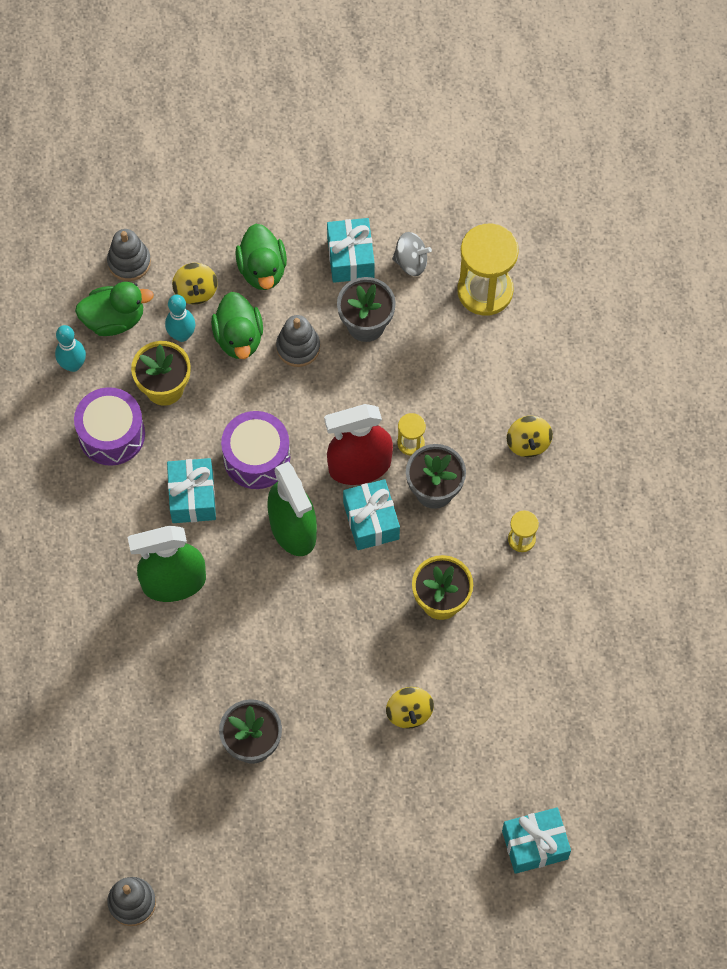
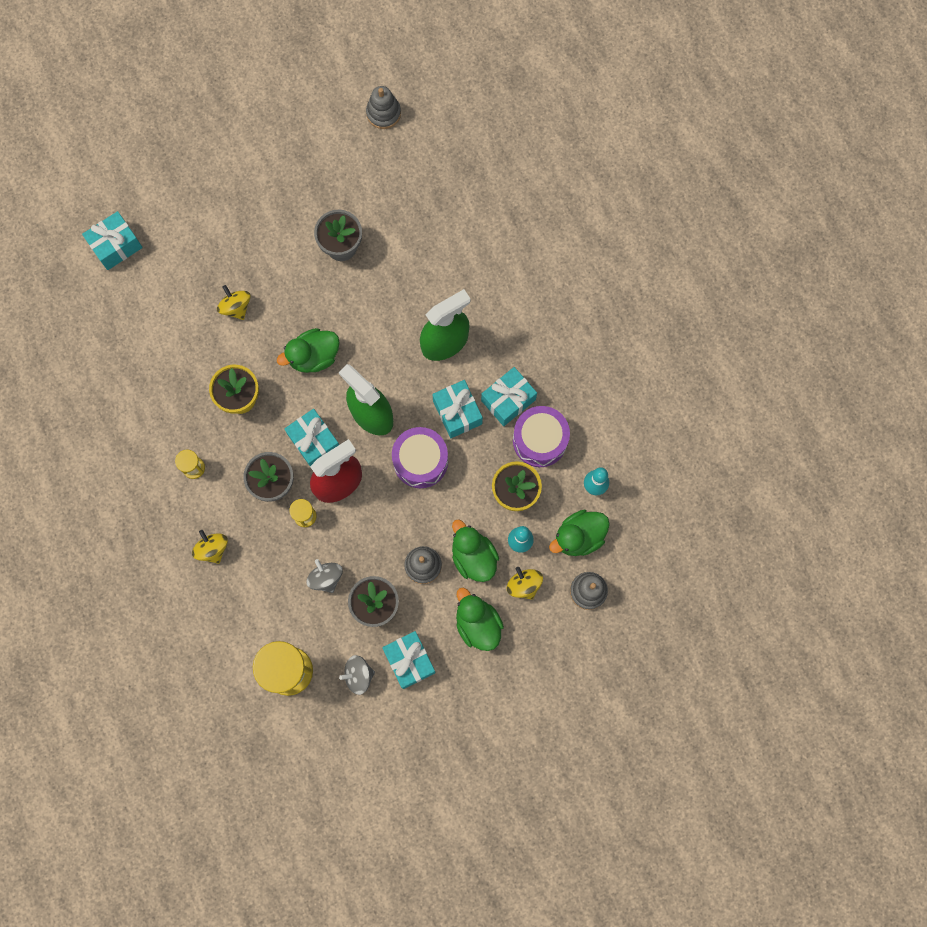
camera: 160 degrees right, 10 degrees up
none -> green duck [277,328,340,373]
none -> grey spinning top [306,559,343,593]
none -> turquoise gift [481,367,537,426]

